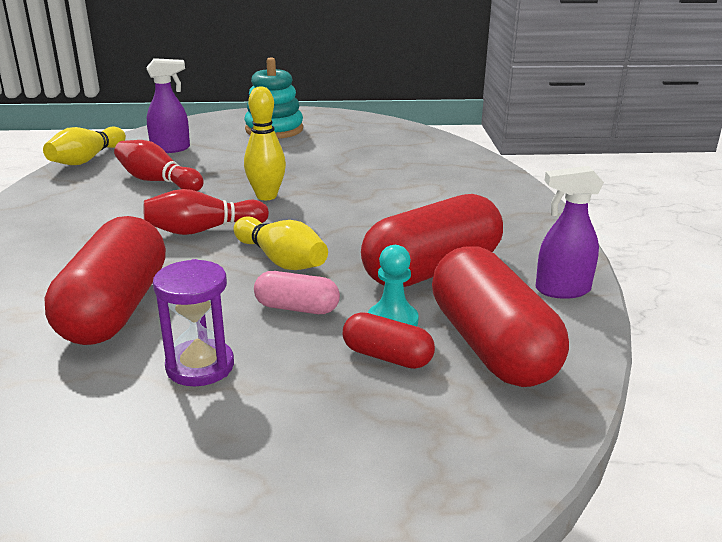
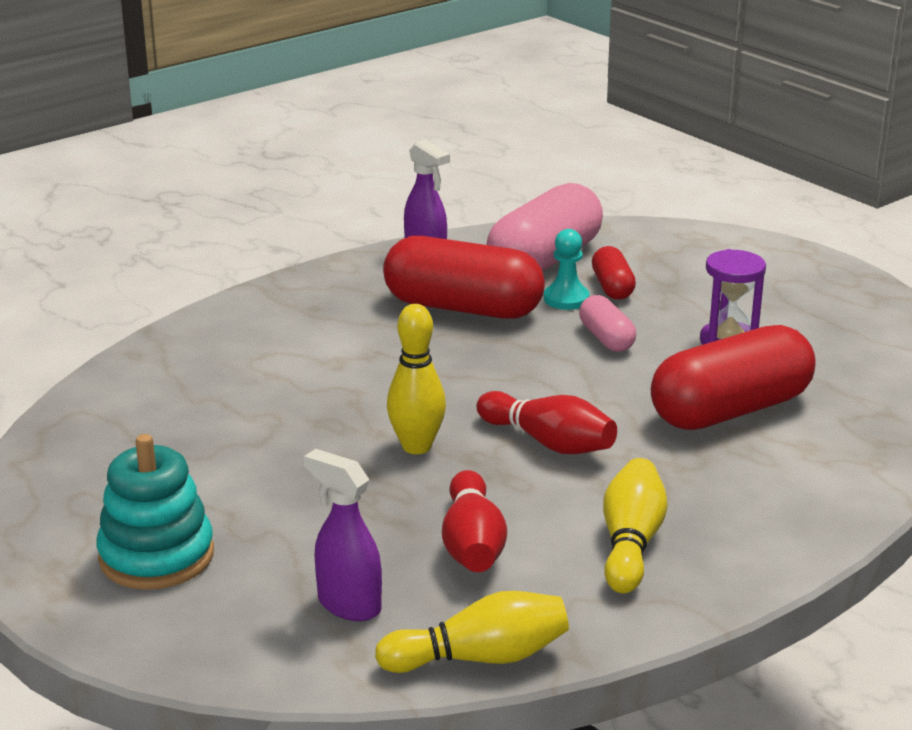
camera: 125 degrees left, 0 degrees up
yellow bowling pin [234,216,328,270] -> yellow bowling pin moved to [603,458,667,593]
red capsule [432,247,569,387] -> pink capsule [486,183,603,272]

